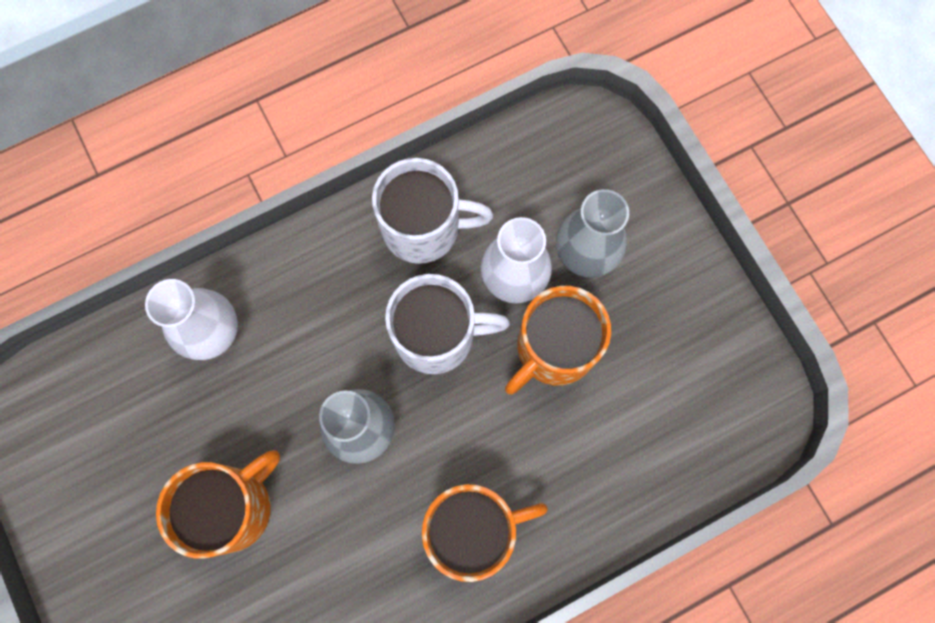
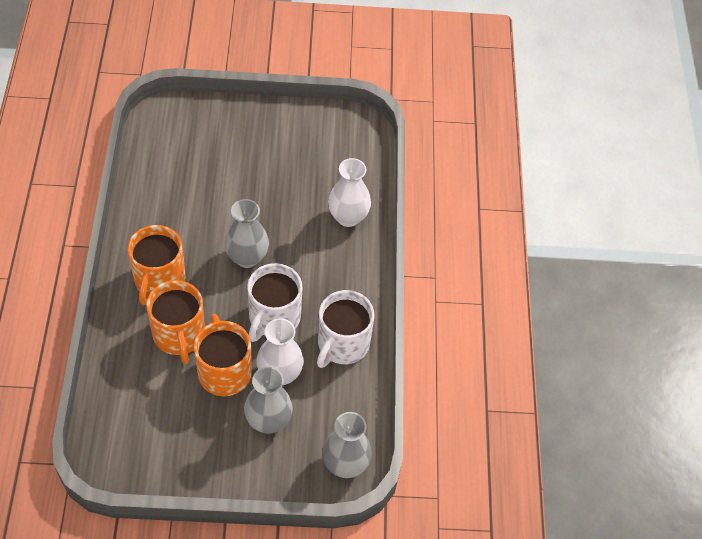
camera: 115 degrees right, 20 degrees down
orange mug [156,450,280,559] -> orange mug moved to [147,280,205,364]
none -> grey vase [322,412,372,478]

